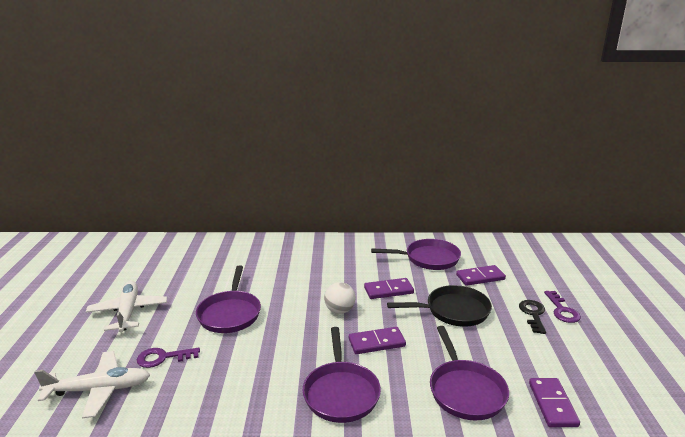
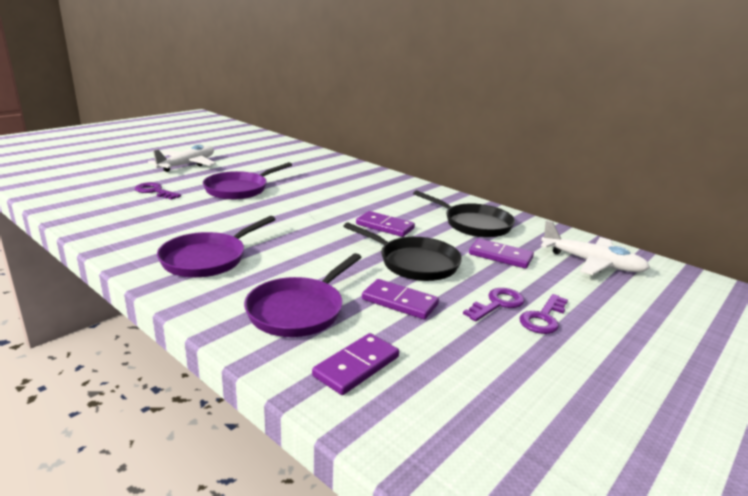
camera: 40 degrees right, 0 degrees up
white plane [34,351,150,418] -> white plane moved to [541,220,650,275]
white ball [324,282,356,314] -> none
purple domino [349,327,406,354] -> purple domino moved to [362,279,439,319]
purple pan [371,239,461,270] -> black pan [413,190,515,238]
black key [519,300,546,334] -> purple key [463,288,525,322]

